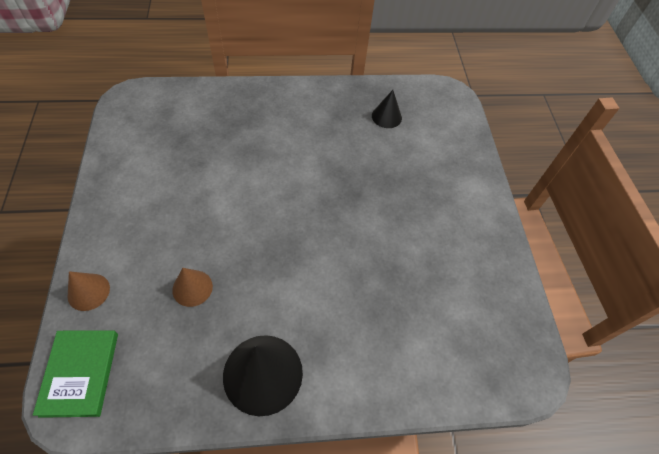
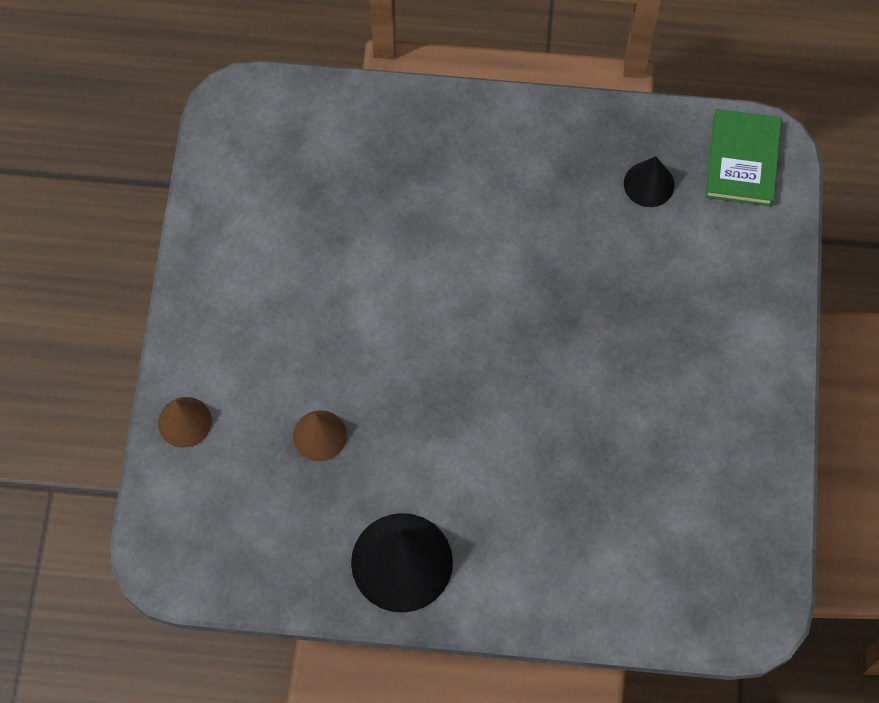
camera: 15 degrees right, 10 degrees up
green book [33,330,118,418] -> green book moved to [705,109,782,206]

